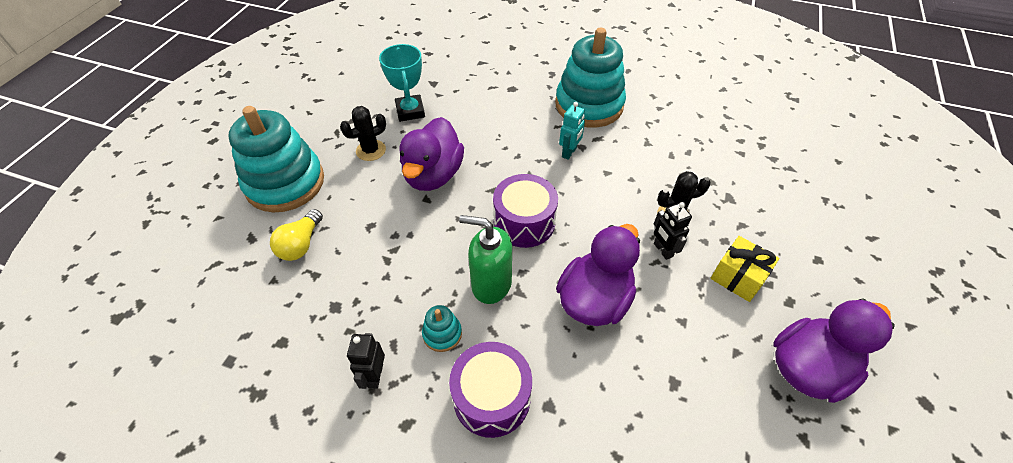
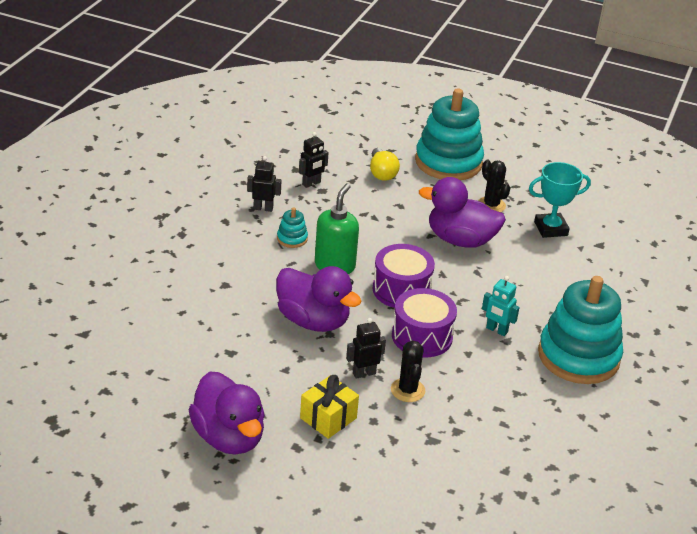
camera: 90 degrees right, 15 degrees down
yellow light bulb [270,209,323,261] -> yellow light bulb turned 120 degrees counterclockwise [370,148,400,181]
purple drum [449,342,532,438] -> purple drum moved to [392,288,457,357]
none -> black robot [299,132,329,188]

